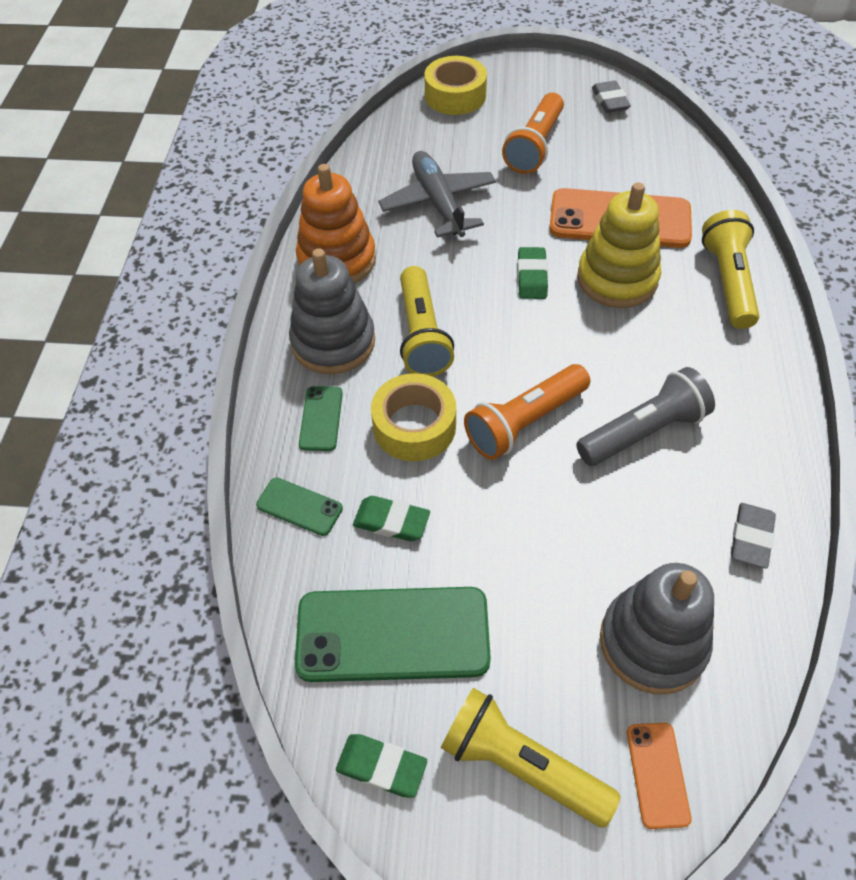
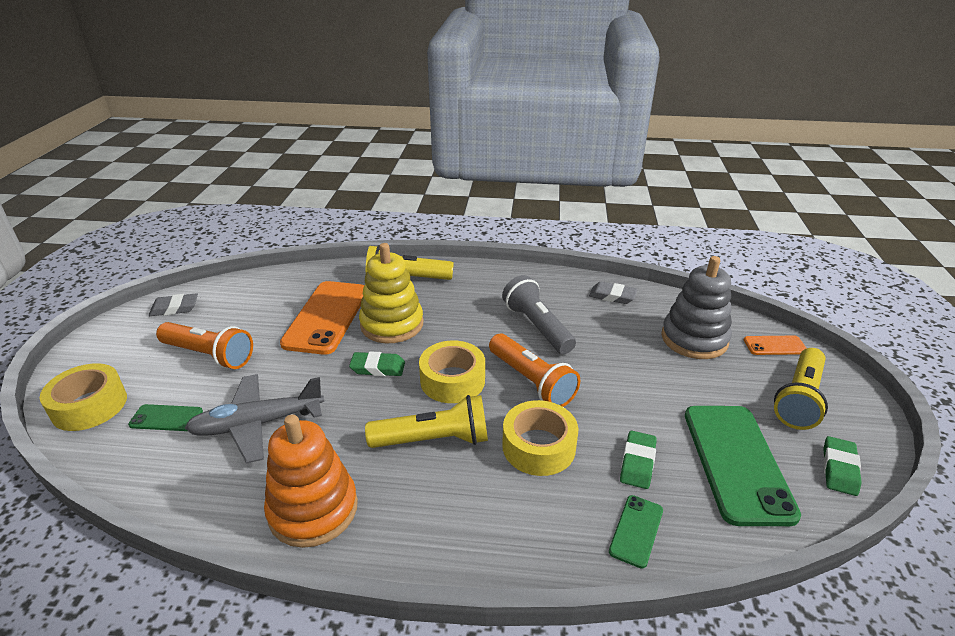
camera: 90 degrees left, 20 degrees down
grey stacking toy [289,248,375,374] -> none
green phone [299,386,343,451] -> green phone moved to [128,404,203,431]
none -> yellow tape [419,340,485,403]

